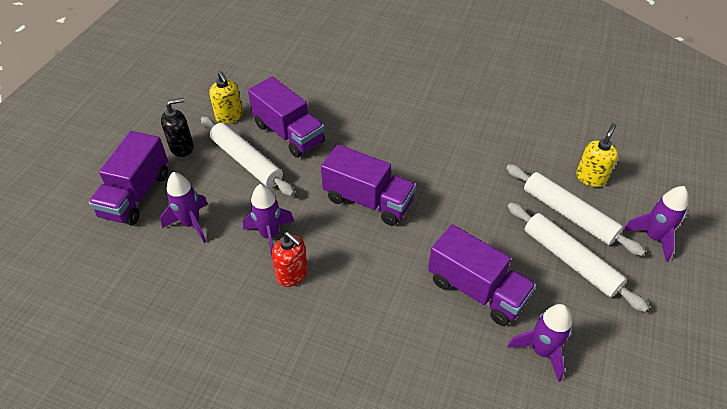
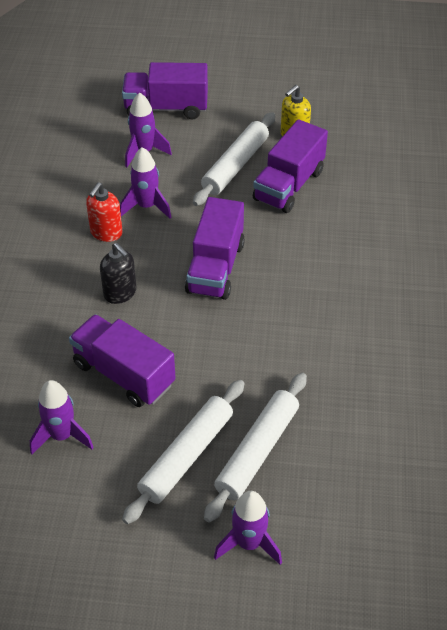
camera: 75 degrees right, 0 degrees up
black soap dispenser [161,98,194,157] -> black soap dispenser moved to [100,243,137,304]
purple truck [428,225,536,326] -> purple truck turned 105 degrees clockwise [69,314,176,407]
yellow soap dispenser [576,124,618,187] -> none

